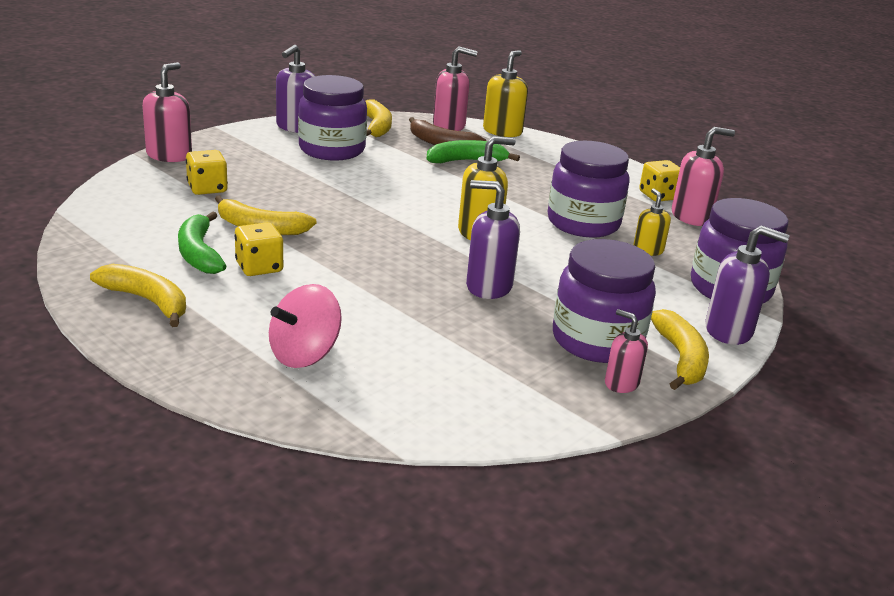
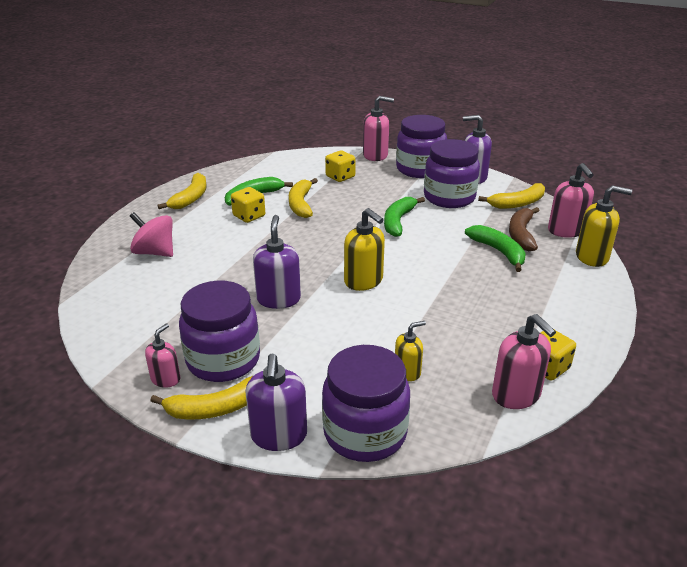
camera: 75 degrees right, 5 degrees up
purple jar [548,141,630,238] -> purple jar moved to [396,115,447,178]
none -> green banana [384,197,425,237]

